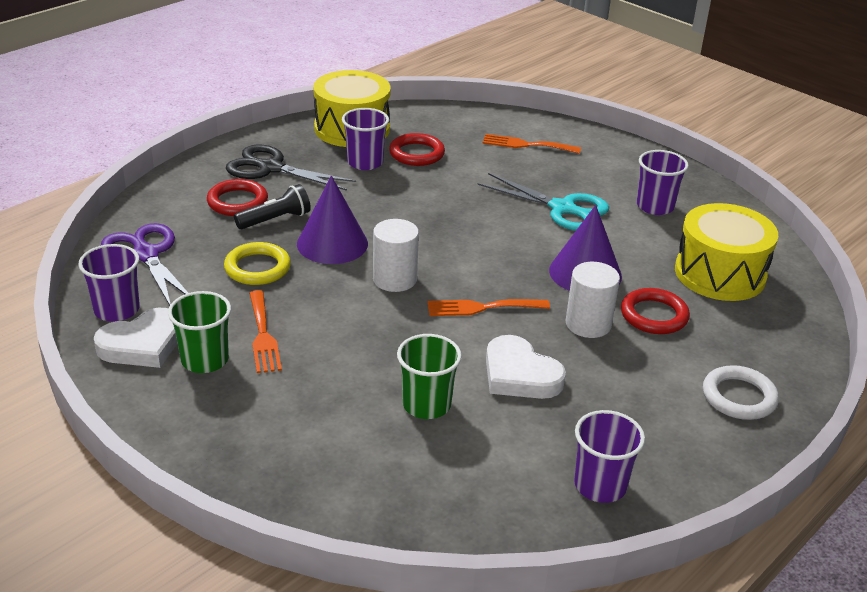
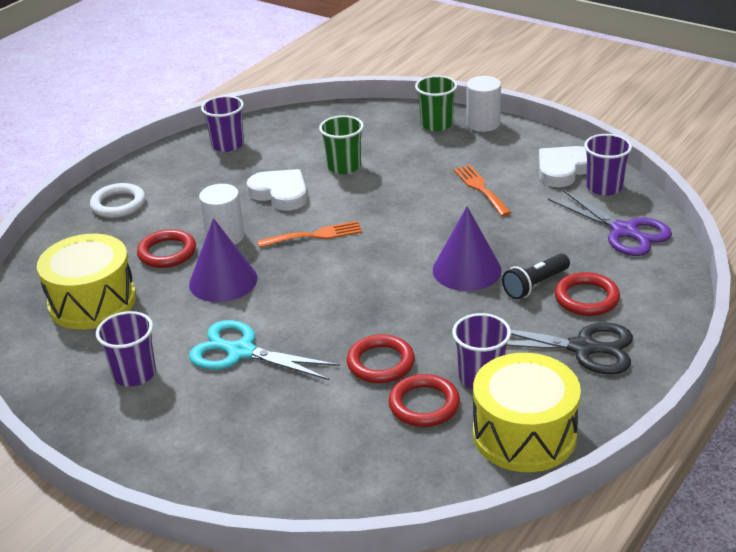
camera: 175 degrees right, 0 degrees up
green cup [168,291,231,373] -> green cup moved to [415,75,457,131]
yellow ring [224,242,291,285] -> none
white cylinder [373,219,419,292] -> white cylinder moved to [466,76,501,132]
orange fork [483,134,581,154] -> none
none -> red ring [347,334,415,383]

